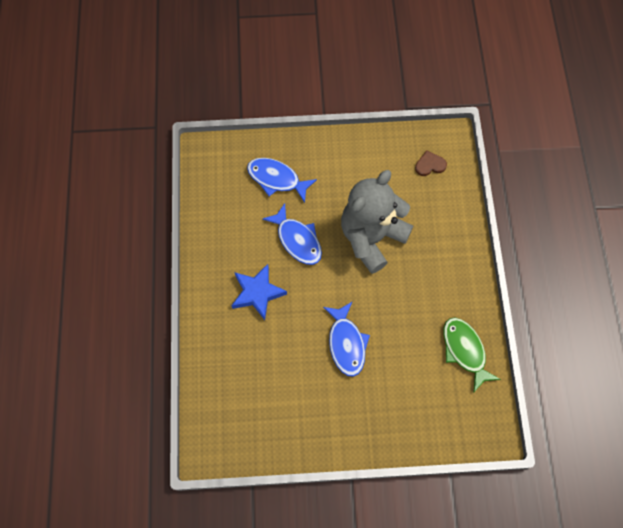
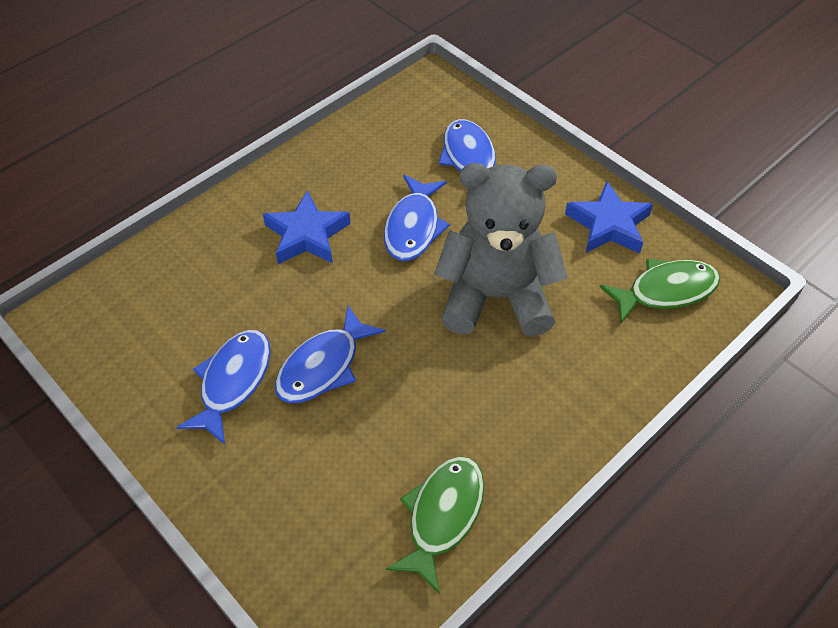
camera: 50 degrees right, 15 degrees down
brown heart [415,150,447,176] -> green fish [599,259,720,323]
none -> blue fish [176,330,271,445]
none -> blue star [565,181,653,253]

